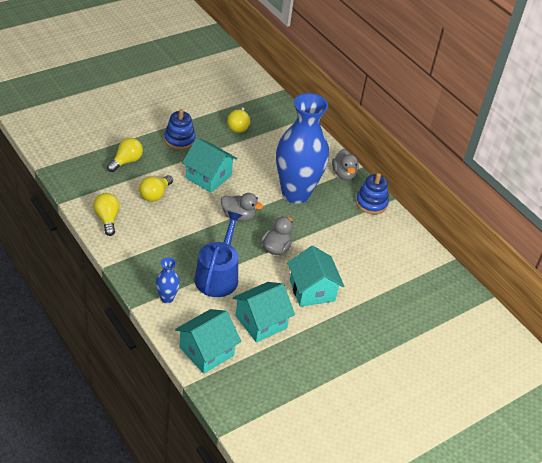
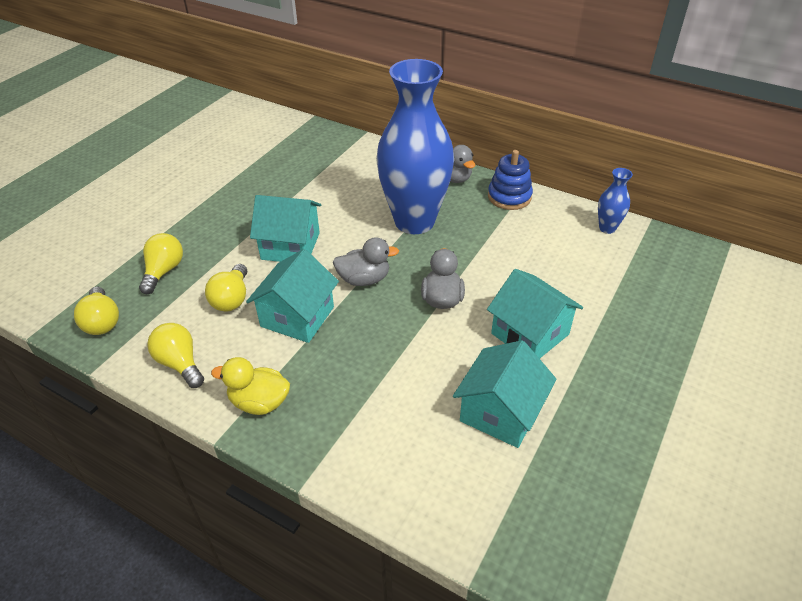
camera: 20 degrees left, 0 degrees up
blue vase [156,258,180,303] -> blue vase moved to [598,168,633,234]
blue stacking toy [164,109,196,150] -> none
turquoise house [175,309,241,374] -> turquoise house moved to [246,249,339,343]
blue watering can [194,211,243,297] -> none
yellow light bulb [227,107,250,133] -> yellow light bulb moved to [74,287,119,335]
none -> yellow duck [211,357,290,415]

